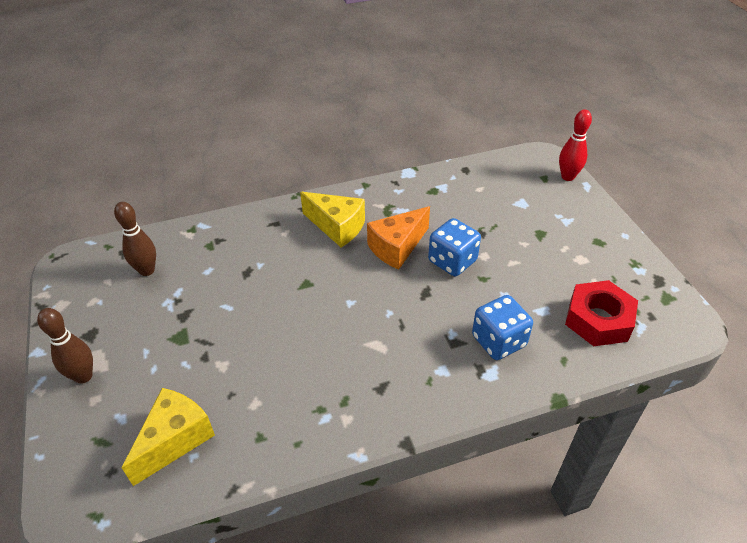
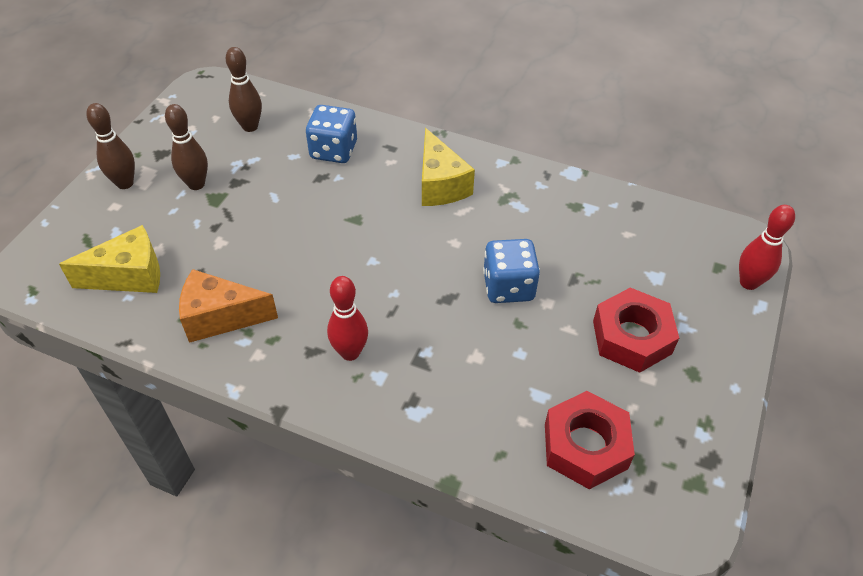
camera: 40 degrees right, 5 degrees up
orange cheese [367,206,430,270] -> orange cheese moved to [179,269,278,343]
blue dice [472,295,533,360] -> blue dice moved to [306,105,357,163]
none -> brown bowling pin [165,104,208,190]
none -> red bowling pin [327,276,368,361]
none -> red nut [593,288,679,373]

